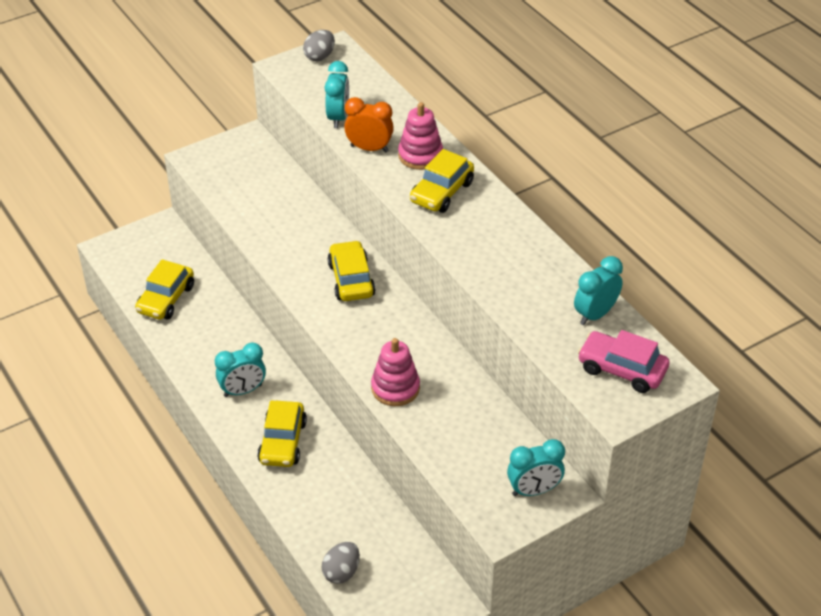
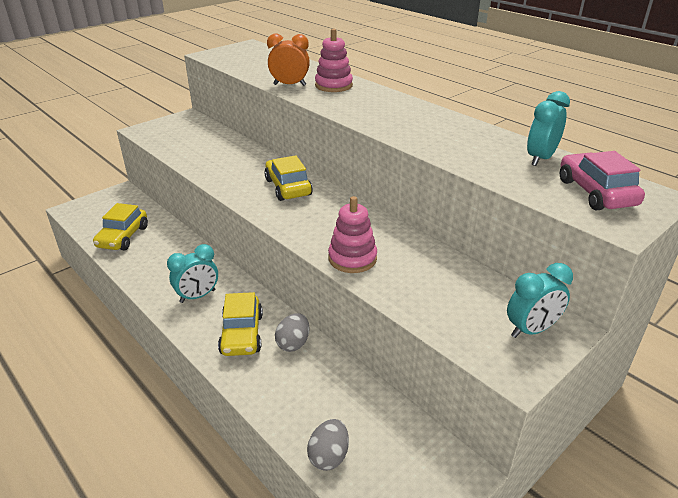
camera: 10 degrees left, 10 degrees down
grey egg [303,30,335,61] -> grey egg moved to [275,313,310,352]
turquoise clock [325,61,349,128] -> none
yellow car [410,149,474,213] -> none
pink car [578,330,670,393] -> pink car turned 60 degrees clockwise [560,151,645,210]

